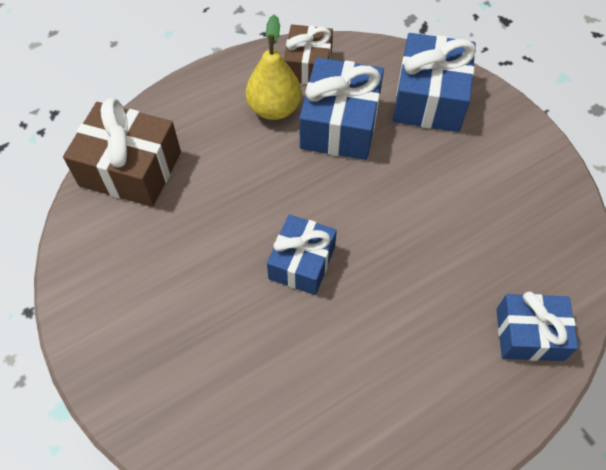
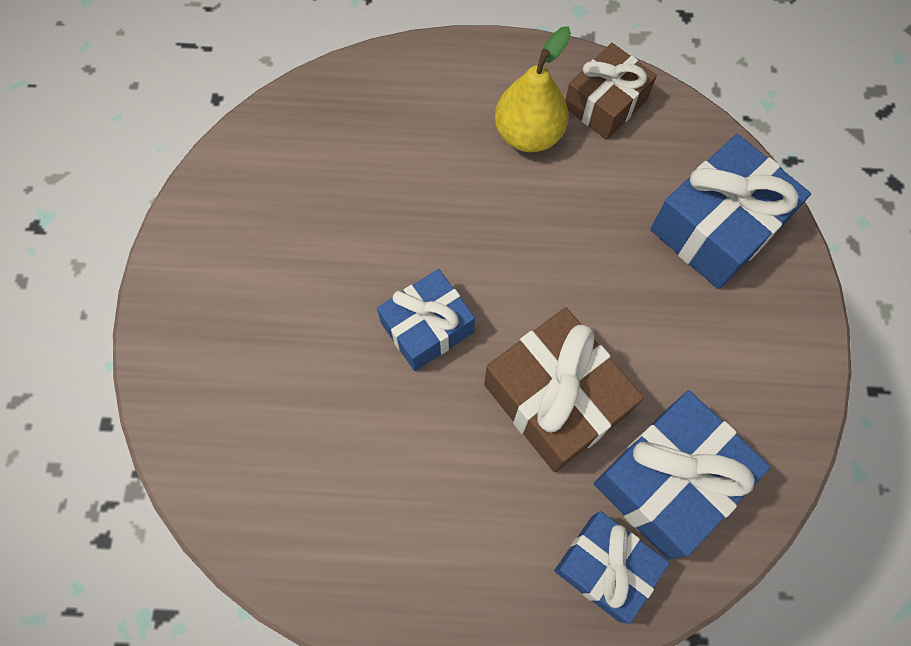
camera: 35 degrees right, 10 degrees up
brown gift [63,98,181,207] -> brown gift moved to [484,307,644,472]
blue gift [299,57,384,160] -> blue gift moved to [594,391,770,559]

